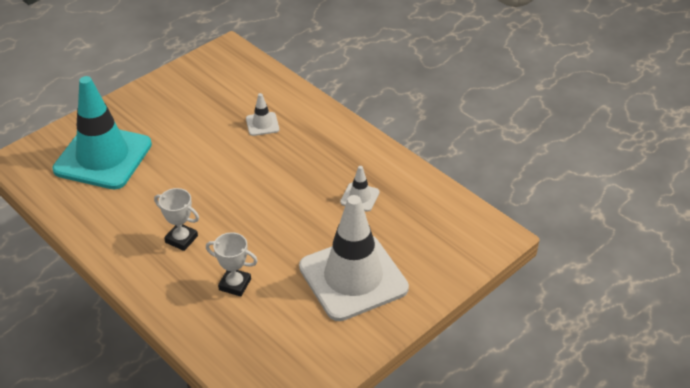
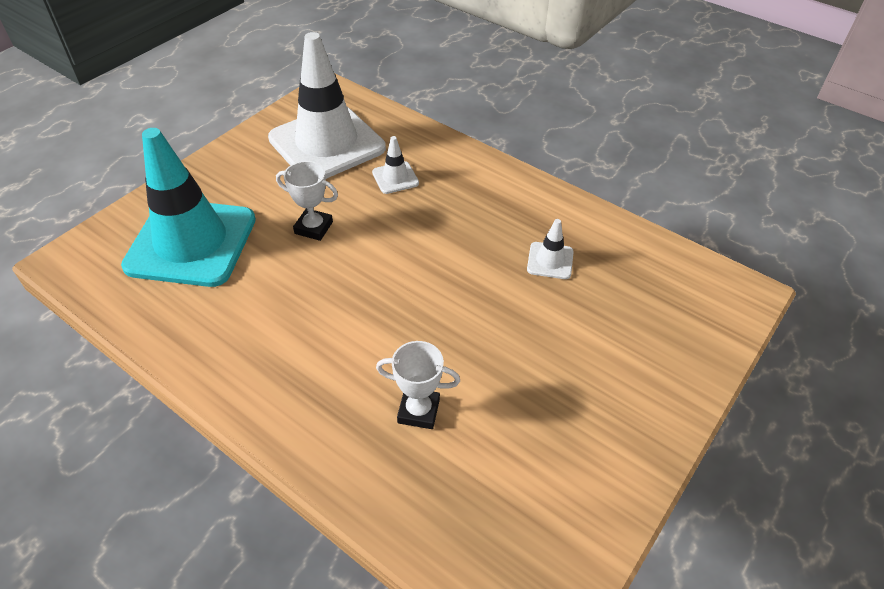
camera: 10 degrees left, 5 degrees up
white trophy [154,188,199,251] -> white trophy moved to [276,161,338,241]
white traffic cone [299,195,409,321] -> white traffic cone moved to [268,32,386,179]

